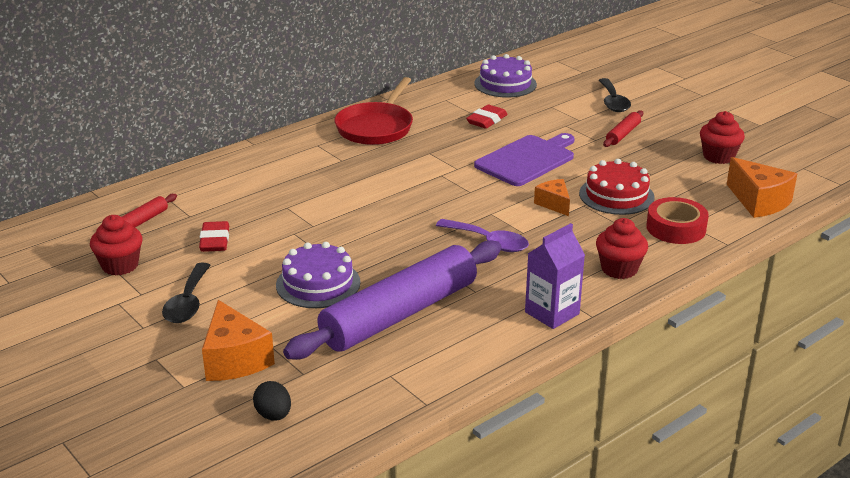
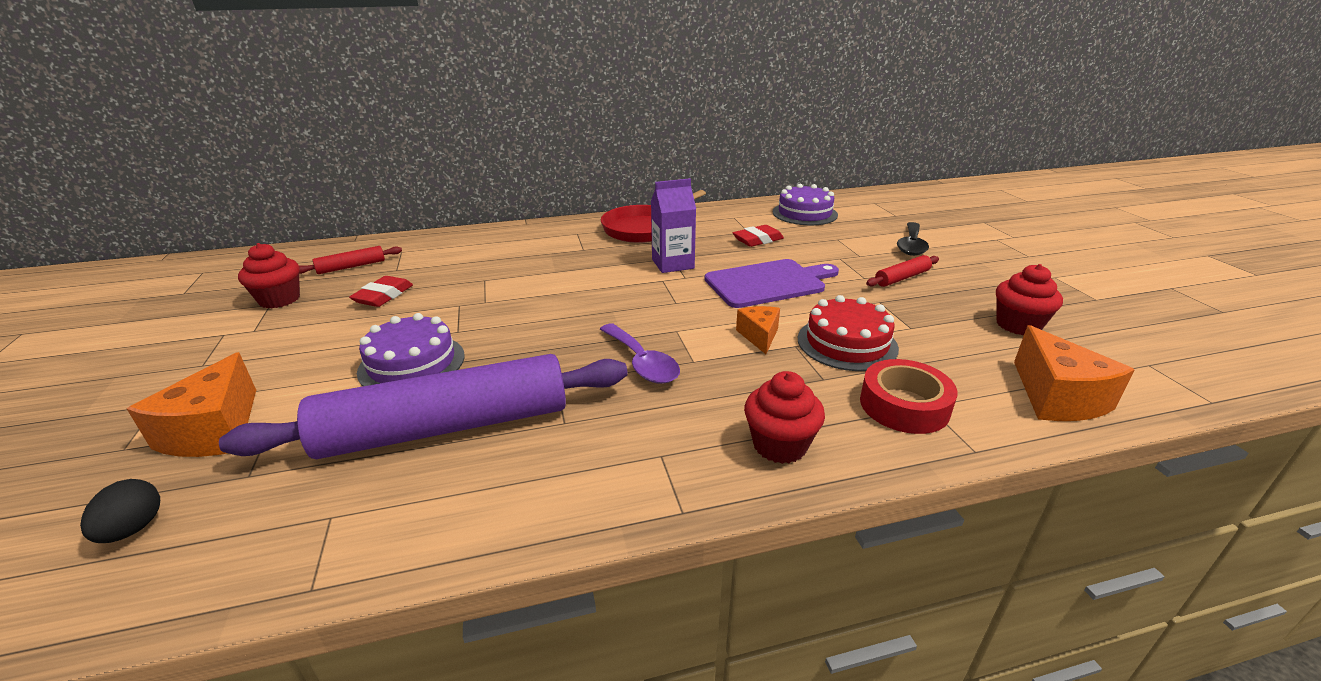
camera: 25 degrees right, 0 degrees up
black spoon [162,263,211,323] -> none
purple carton [525,223,585,329] -> purple carton moved to [651,178,696,273]

